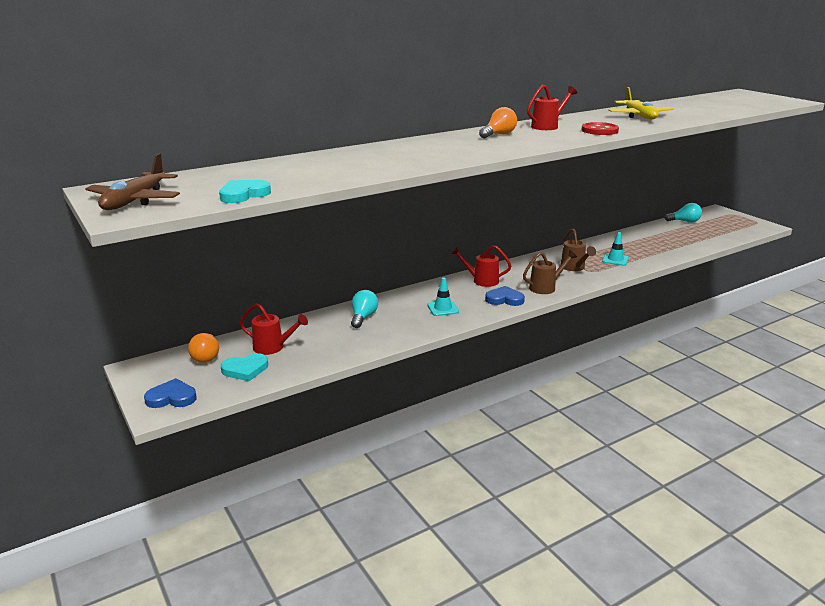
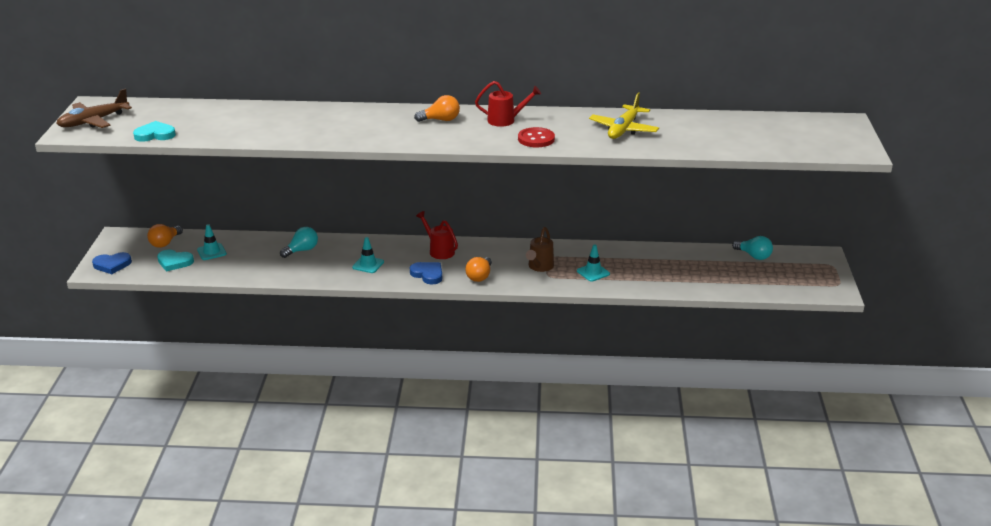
camera: 35 degrees right, 5 degrees up
blue heart [144,378,197,408] -> blue heart turned 135 degrees clockwise [92,252,132,274]
red watering can [240,303,308,355] -> turquoise traffic cone [197,224,227,260]
brown watering can [523,250,577,294] -> orange light bulb [465,257,492,282]

